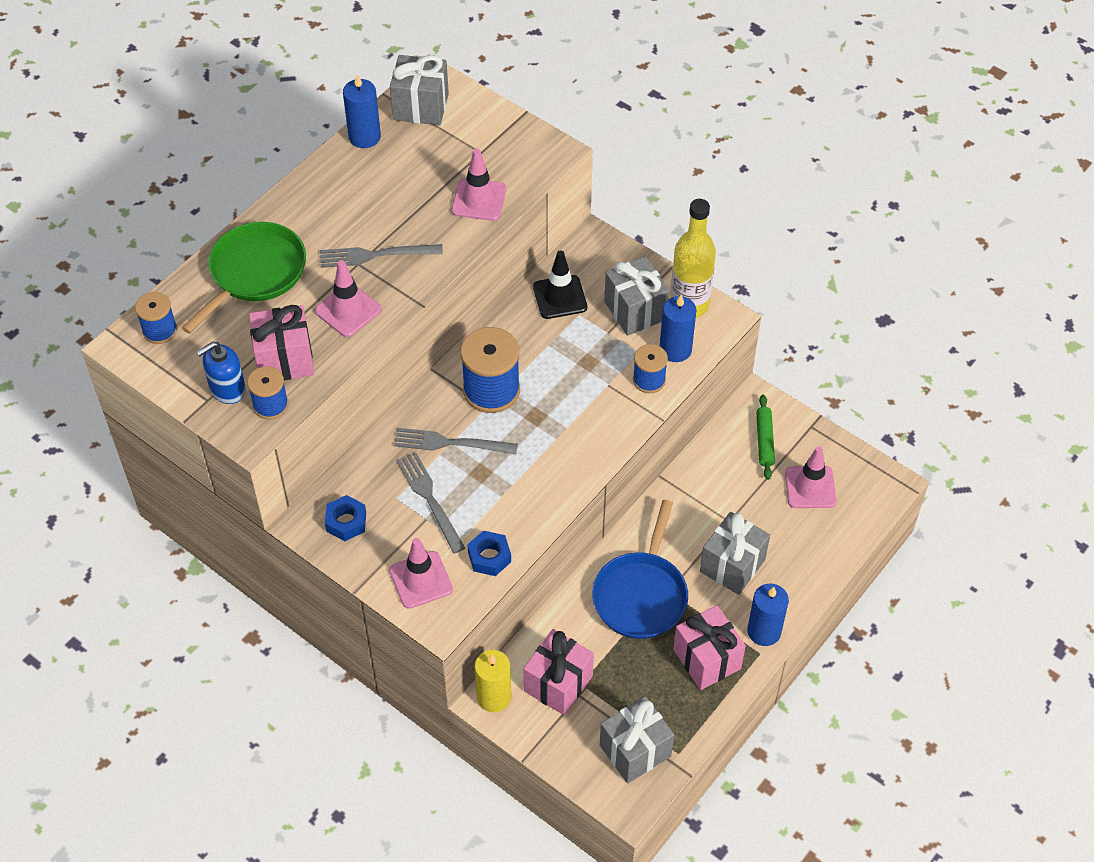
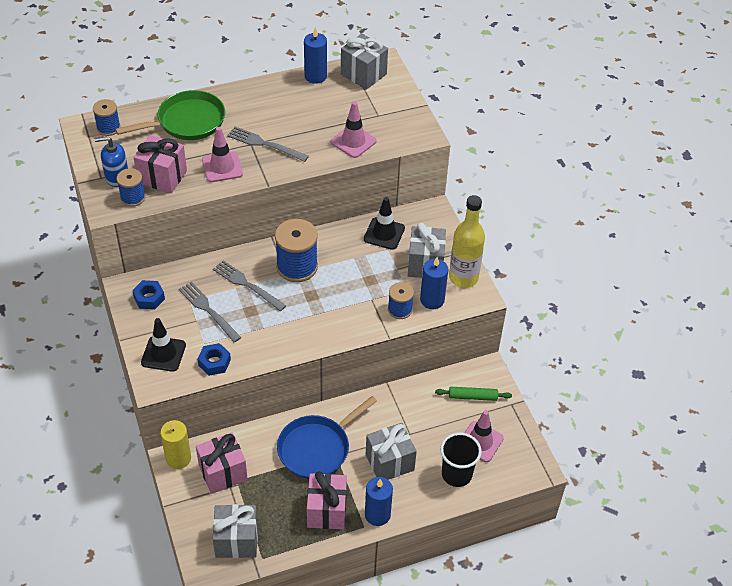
camera: 30 degrees right, 5 degrees down
pink traffic cone [389,538,453,609] -> black traffic cone [141,318,186,372]
grey fork [397,452,465,554] -> grey fork turned 45 degrees counterclockwise [179,282,242,343]
green rolling pin [756,395,775,480] -> green rolling pin turned 60 degrees clockwise [435,387,512,401]
none -> black cup [440,433,482,487]

